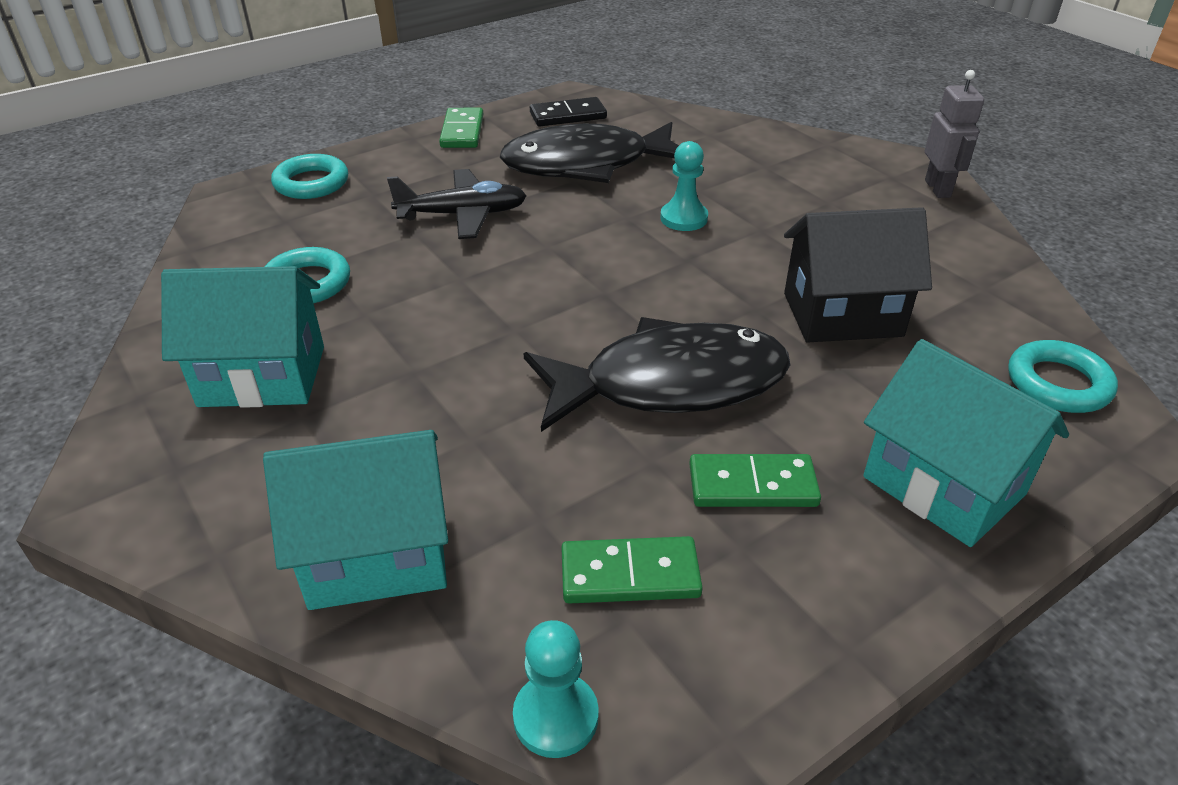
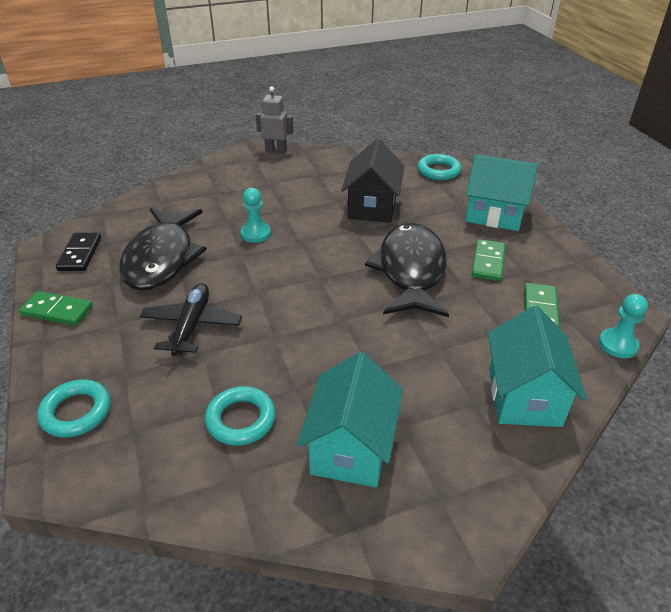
camera: 75 degrees left, 0 degrees up
turquoise house [863,339,1069,547] -> turquoise house turned 45 degrees clockwise [466,154,538,231]

